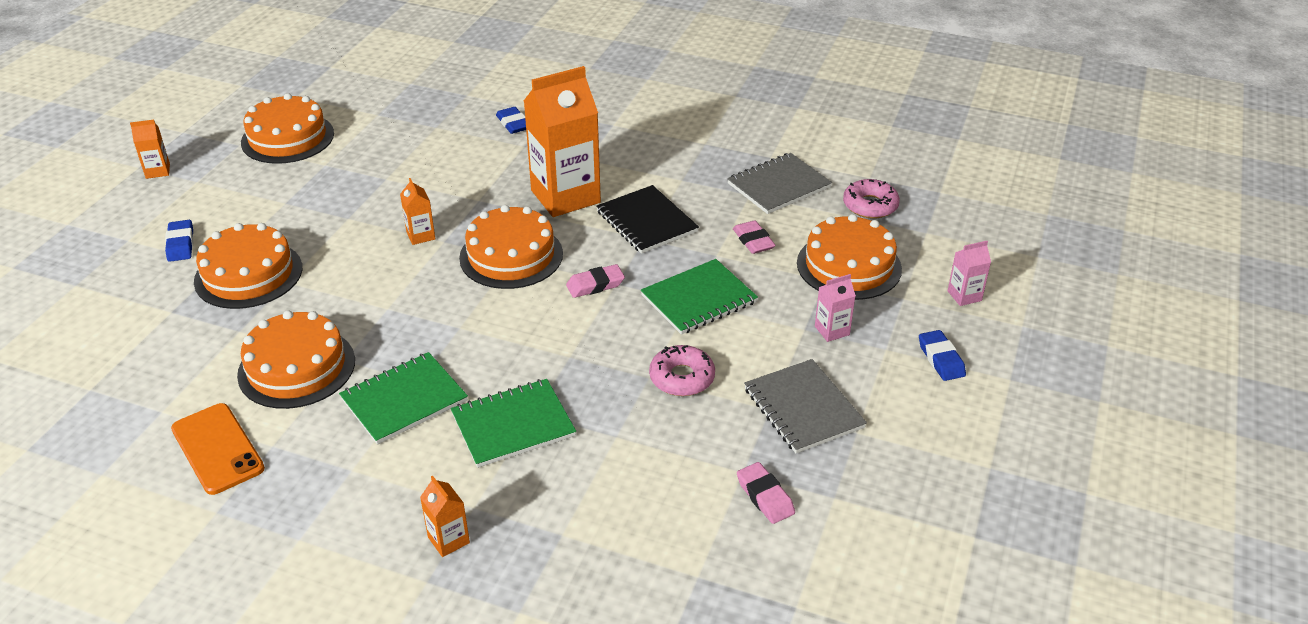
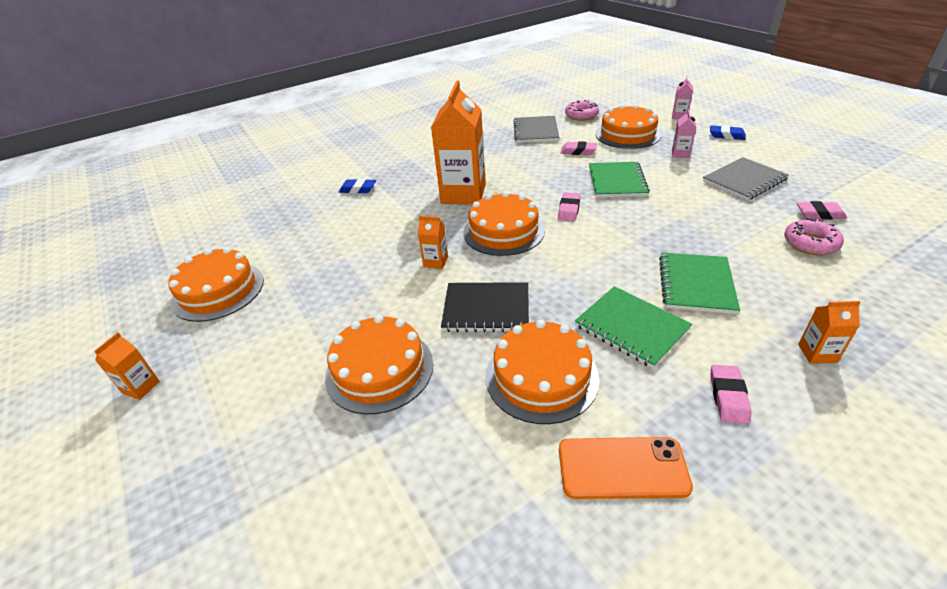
camera: 50 degrees left, 0 degrees up
blue eraser [165,220,194,262] -> none
green notebook [339,352,468,445] -> green notebook turned 45 degrees counterclockwise [575,286,692,368]
black notebook [596,185,699,254] -> black notebook moved to [441,282,529,332]
pink donut [649,345,715,396] -> pink donut moved to [784,218,844,255]
grey notebook [744,359,867,453] -> grey notebook turned 45 degrees counterclockwise [703,157,789,200]
none -> pink eraser [710,365,752,424]

